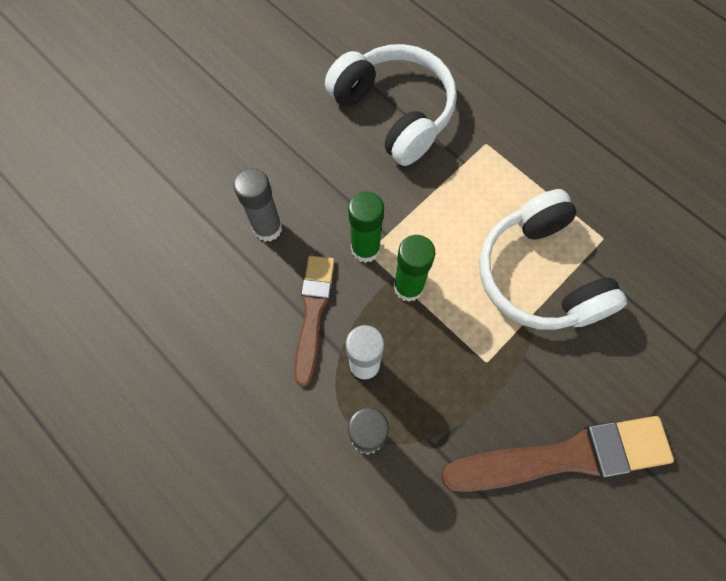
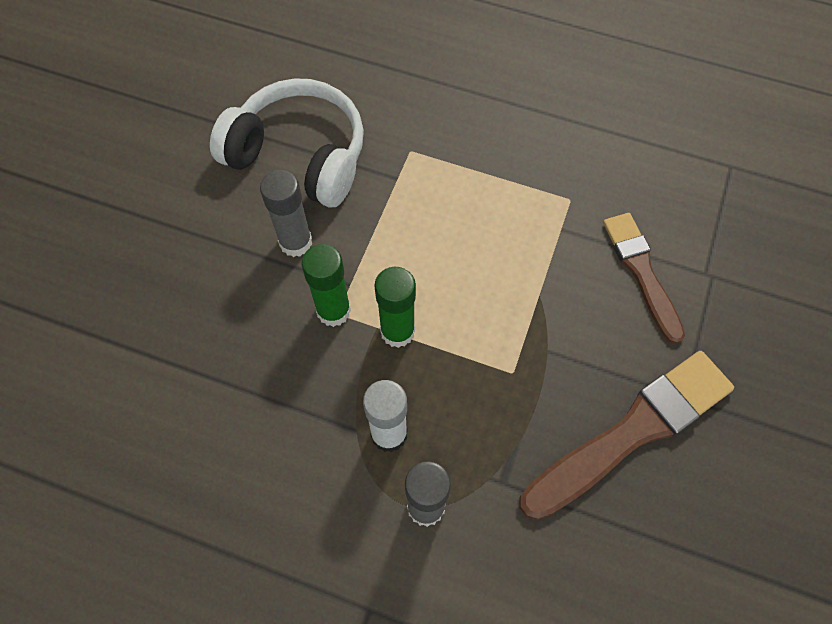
camera: 25 degrees left, 5 degrees down
grey glue stick [233,168,282,242] -> grey glue stick moved to [260,170,312,257]
brown brush [294,255,335,387] -> brown brush moved to [603,213,685,344]
white headphones [479,189,627,330] -> none

